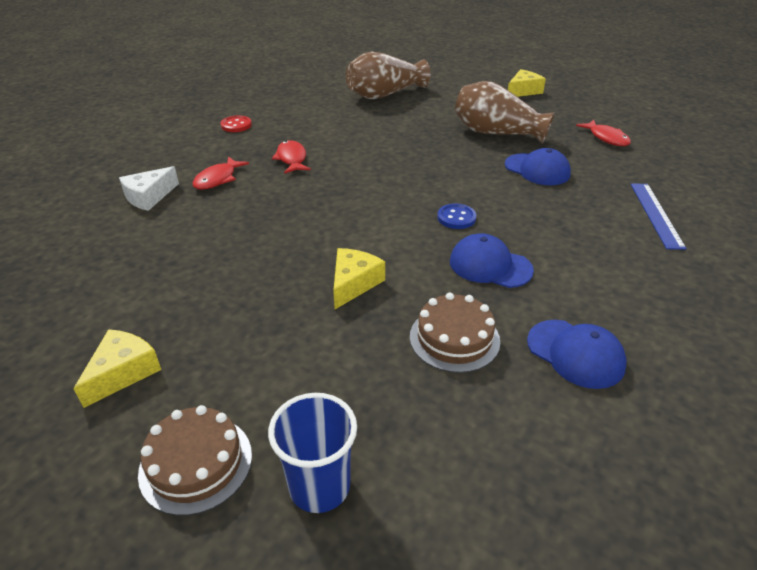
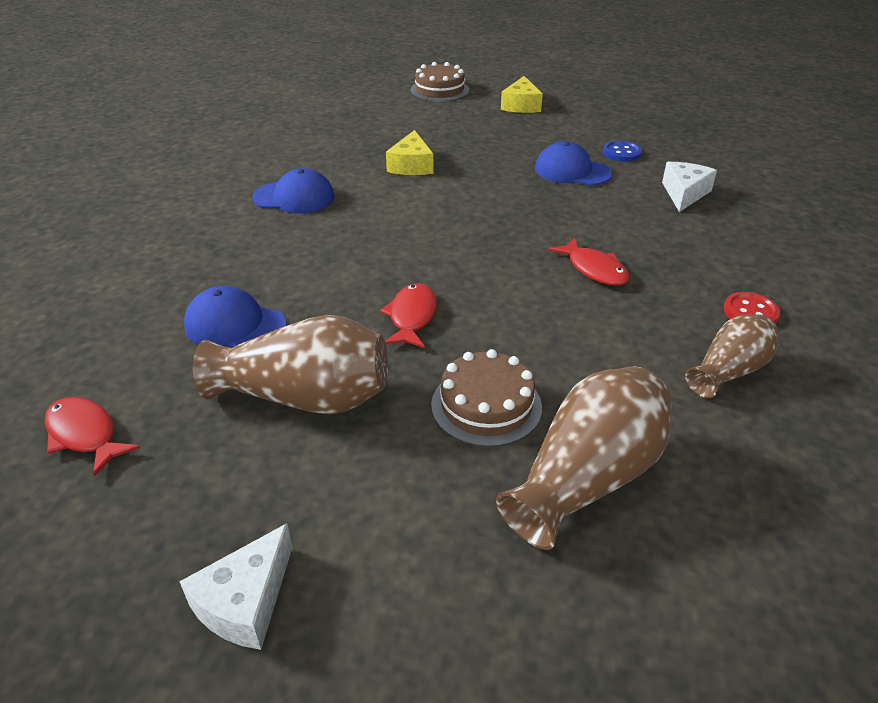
camera: 160 degrees right, 0 degrees up
red fish [192,156,249,190] -> red fish moved to [380,283,437,348]
blue cup [268,393,357,513] -> none
brown cake [410,292,500,373] -> brown cake moved to [431,349,542,447]
blue button [437,204,476,229] -> blue button moved to [603,141,642,162]
yellow cheese [508,69,546,97] -> white cheese [179,523,293,650]
blue cap [527,320,627,389] -> blue cap moved to [535,141,612,186]
blue ruler [631,183,687,250] -> none
none -> brown vase [685,314,778,398]

